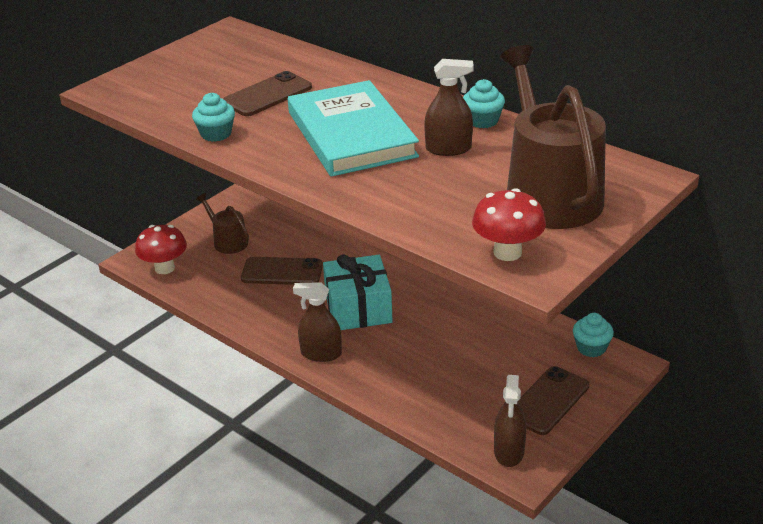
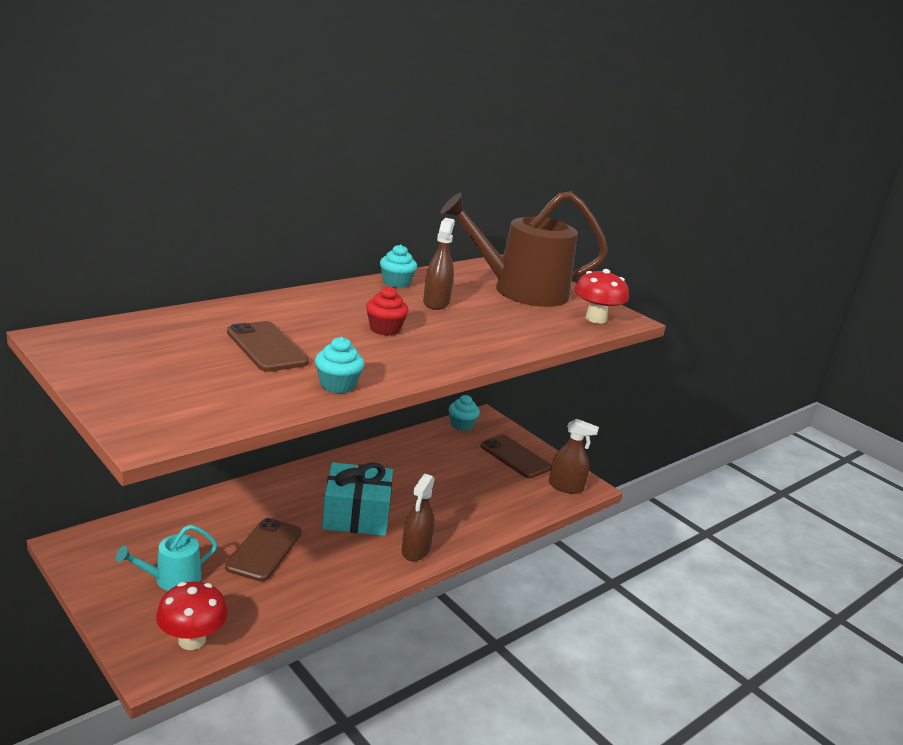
camera: 85 degrees left, 10 degrees down
brown watering can [195,193,249,254] -> turquoise watering can [116,525,217,591]
turquoise book [288,80,419,177] -> red cupcake [366,286,409,336]

